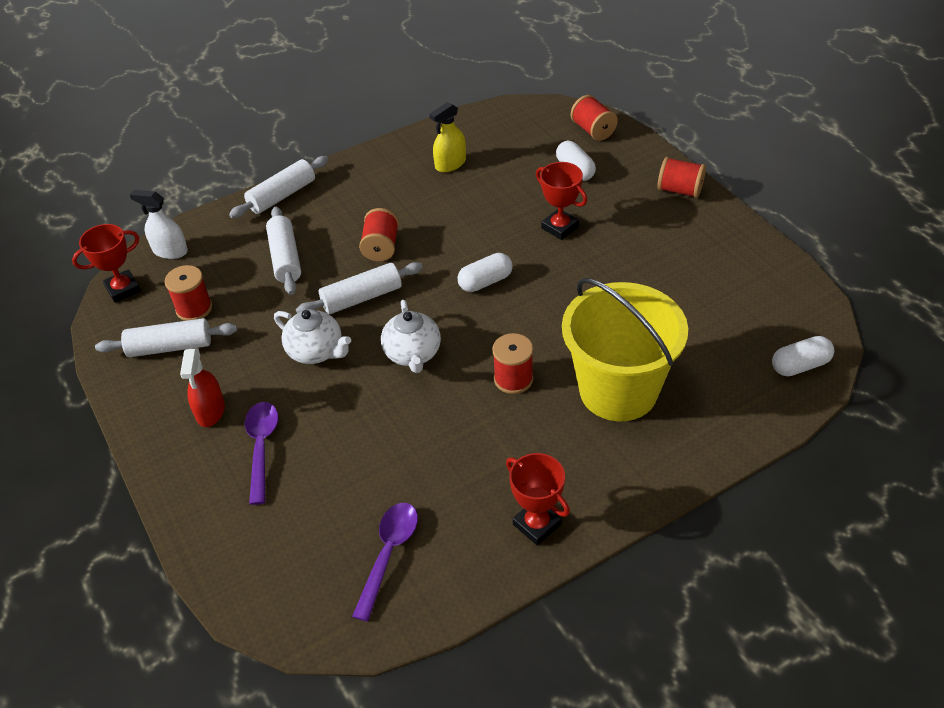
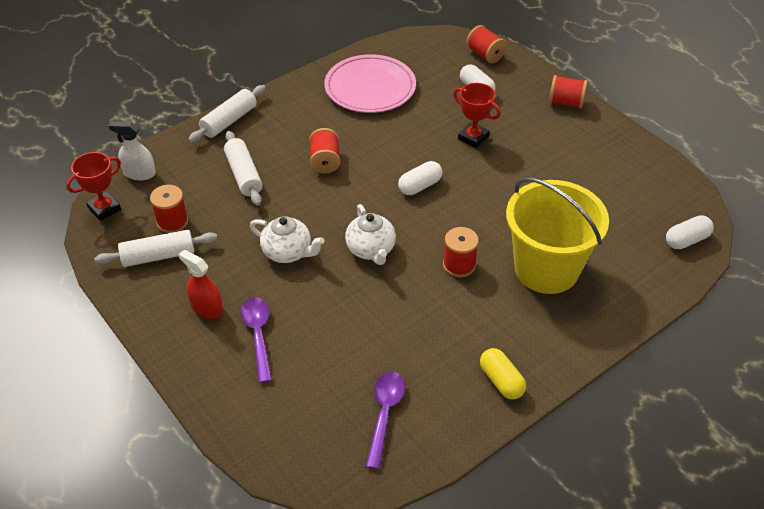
camera: 10 degrees left, 0 degrees up
red spray bottle [180,348,225,427] -> red spray bottle turned 135 degrees clockwise [178,250,223,319]
white rolling pin [296,262,423,314] -> none
yellow spray bottle [429,102,466,172] -> pink plate [324,54,416,113]
red trophy [506,453,570,546] -> yellow capsule [480,348,526,399]

